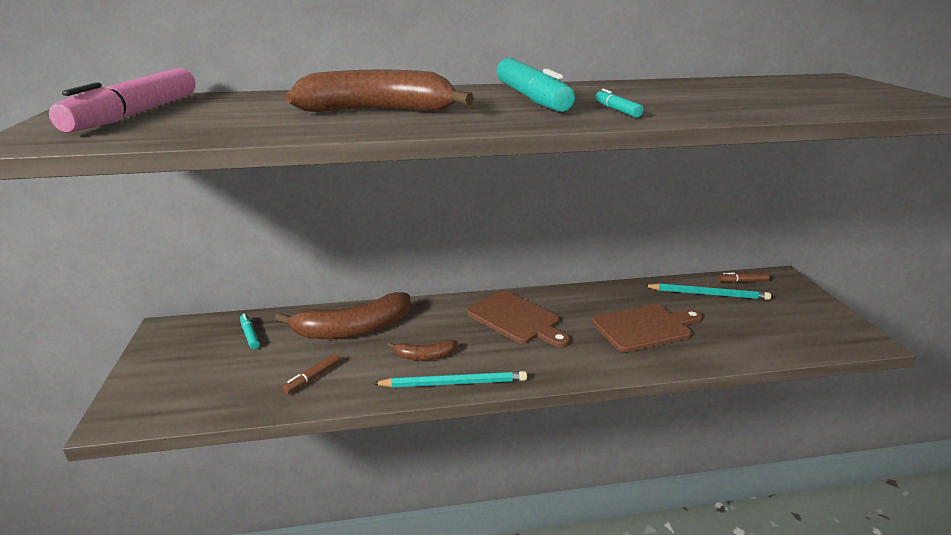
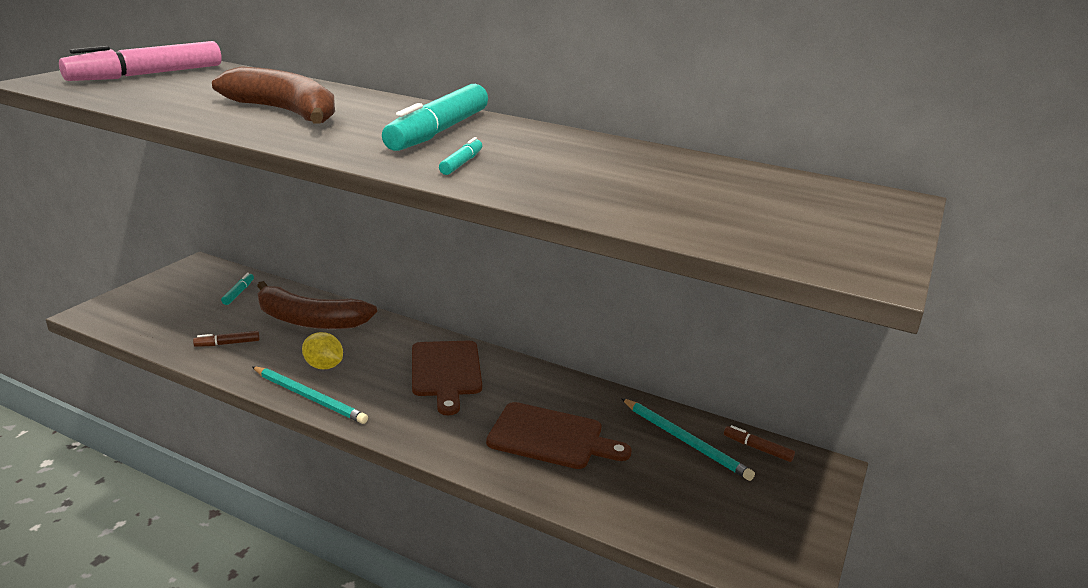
camera: 35 degrees right, 0 degrees up
brown banana [387,340,458,360] -> yellow lemon [302,332,343,369]

